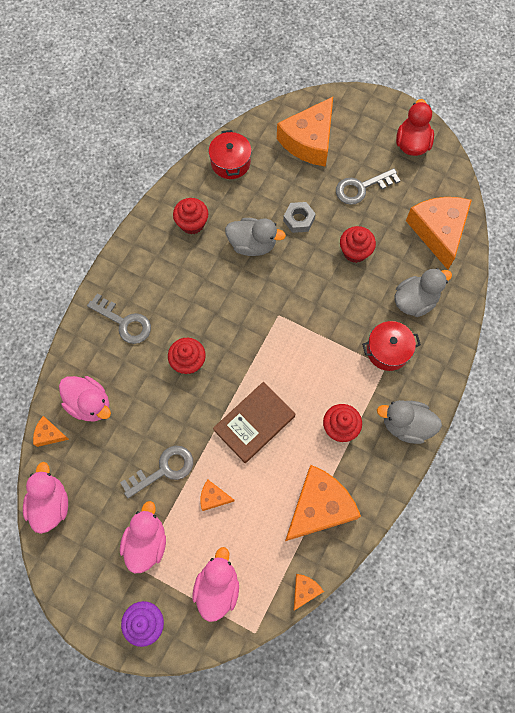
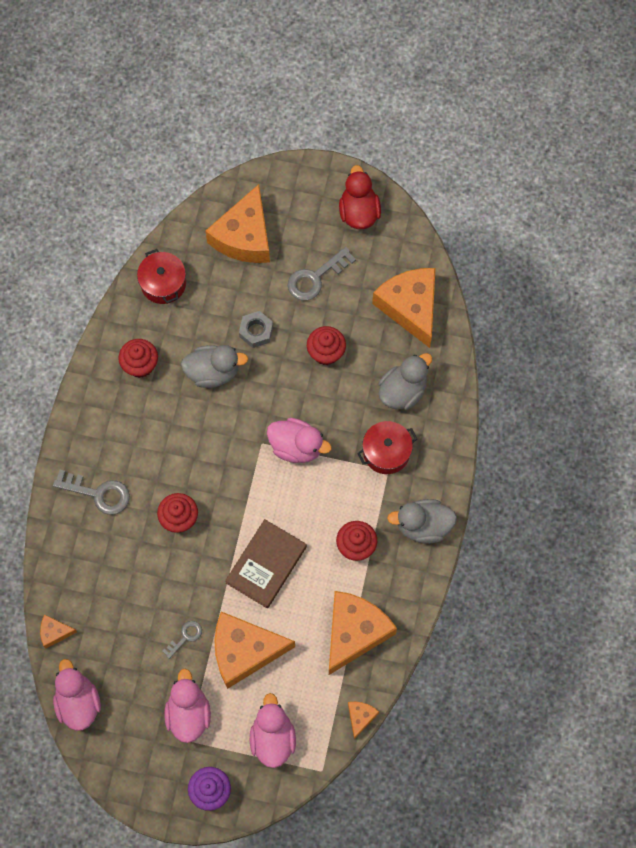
camera: 15 degrees left, 0 degrees up
pink duck [59,376,111,421] -> pink duck moved to [267,418,332,463]
grey key [120,446,193,498] -> grey key [162,621,202,659], size x0.57
orange cheese [201,480,235,511] -> orange cheese [214,611,295,689], size x2.25

